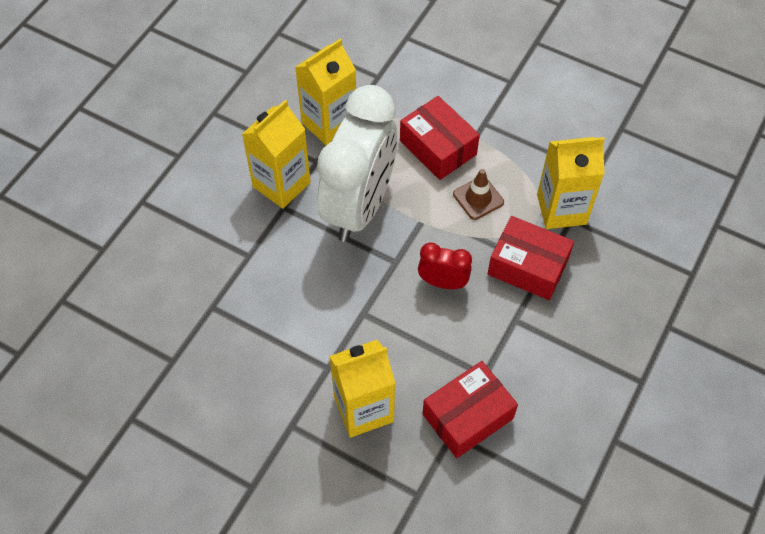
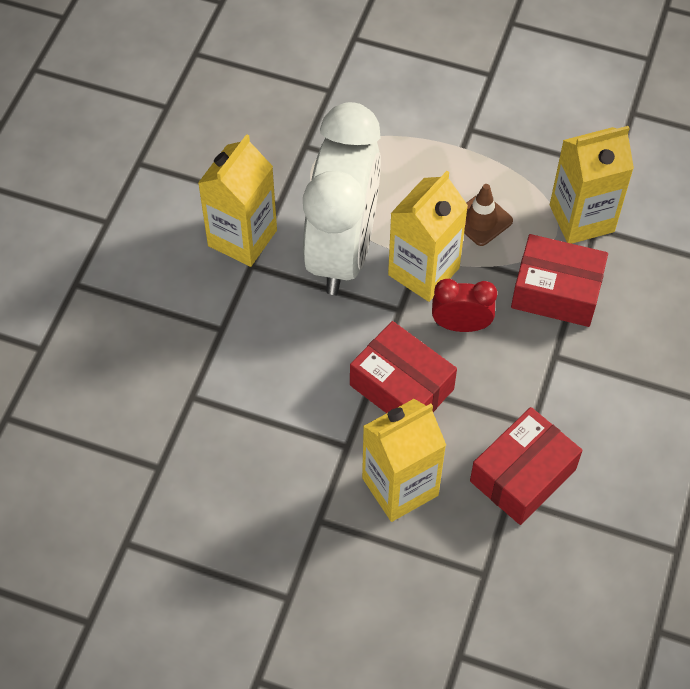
camera: 10 degrees left, 0 degrees up
yellow carton [295,39,356,145] -> yellow carton moved to [388,171,468,302]
red box [400,96,480,180] -> red box moved to [350,321,457,413]

